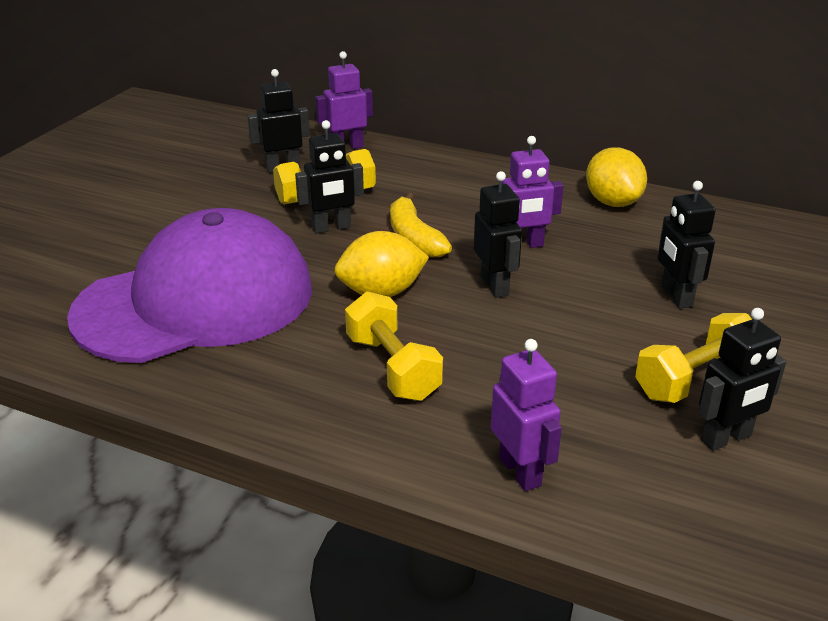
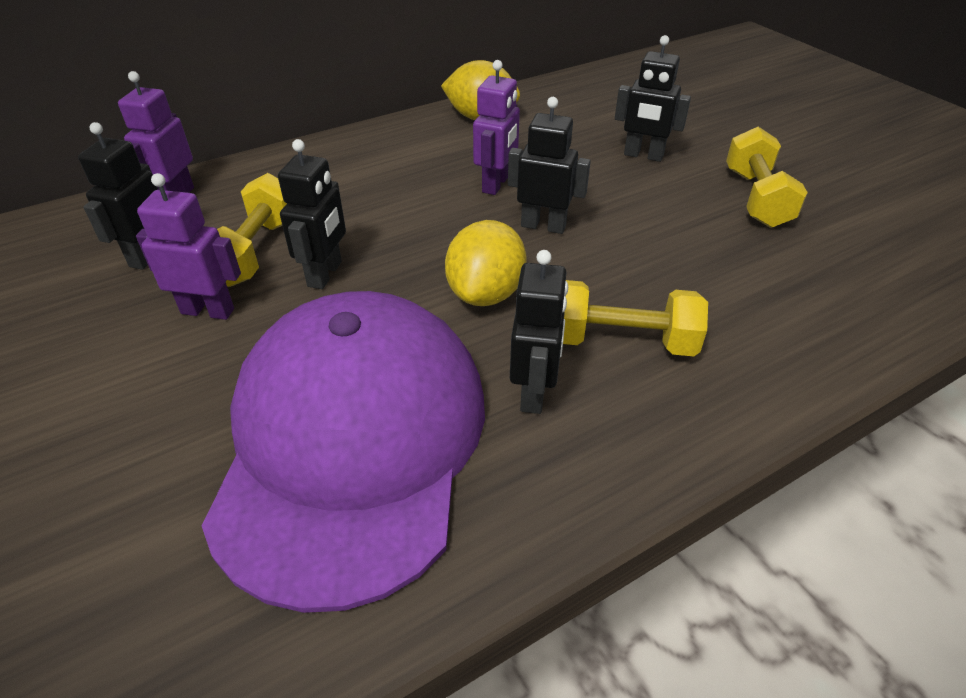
camera: 55 degrees left, 10 degrees up
yellow banana [390,193,452,257] -> none
purple robot [491,339,562,491] -> purple robot moved to [136,173,241,320]
black robot [698,308,786,451] -> black robot moved to [510,250,568,414]

